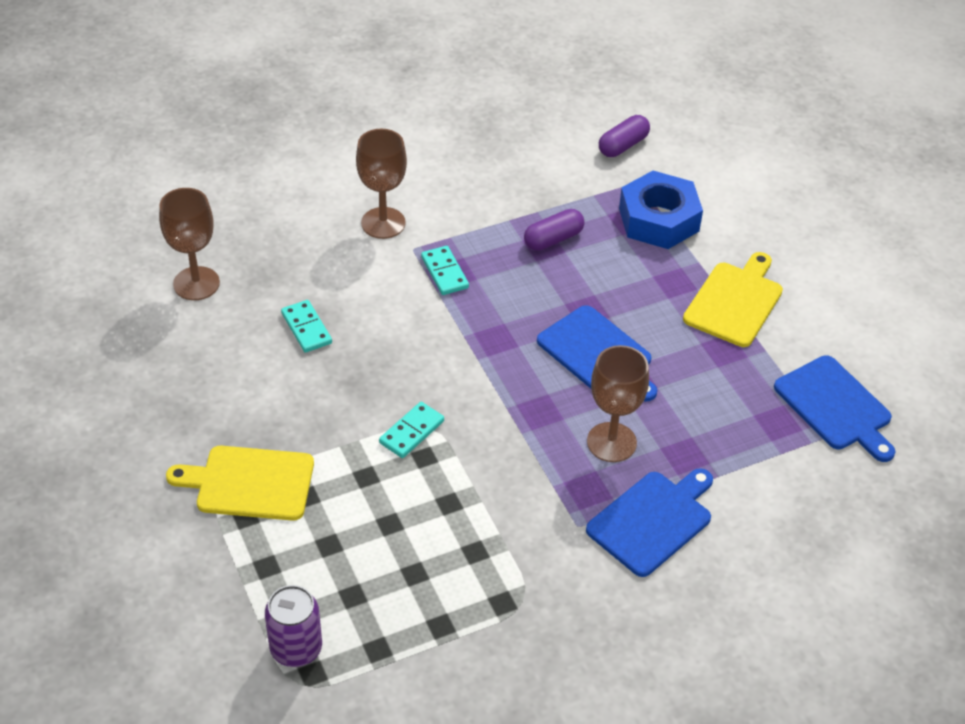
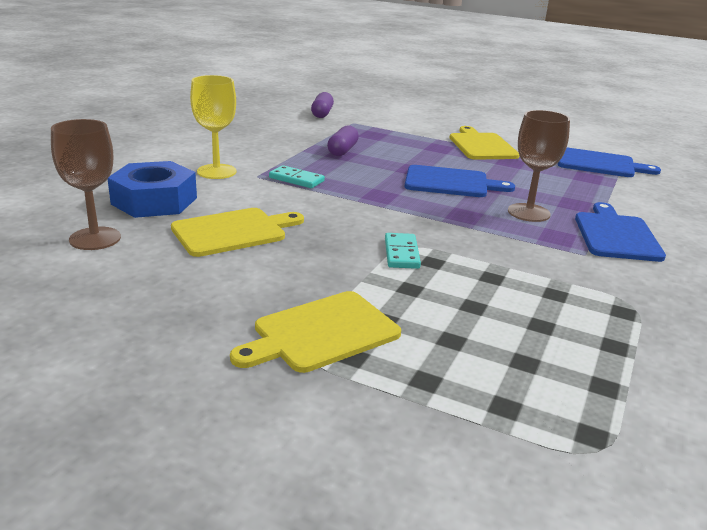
camera: 40 degrees left, 20 degrees down
purple can [265,585,322,667] -> none
turquoise domino [281,300,332,353] -> yellow cutting board [171,208,304,257]
brown goblet [356,129,407,239] -> yellow goblet [190,75,236,179]
blue nut [619,171,703,249] -> blue nut moved to [108,161,197,218]

